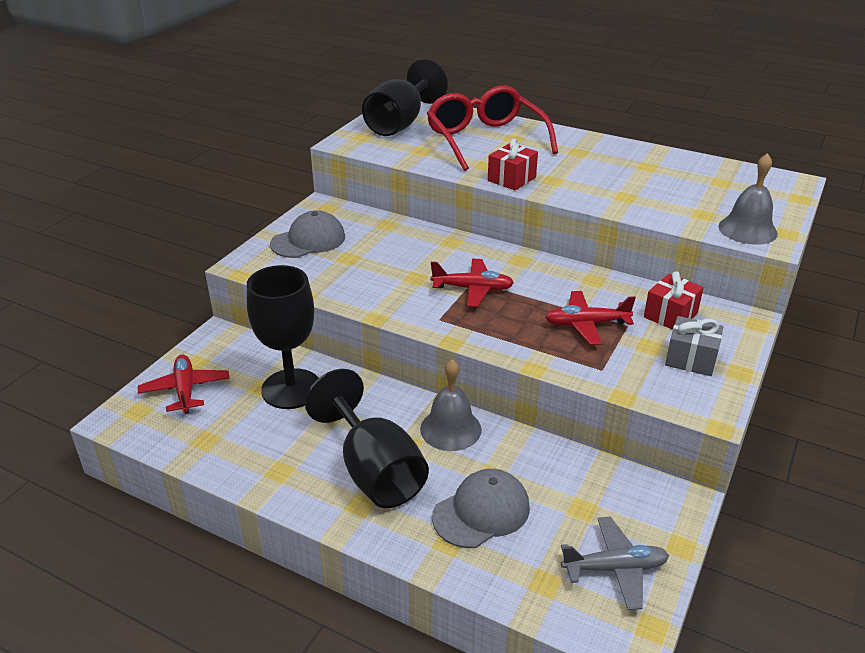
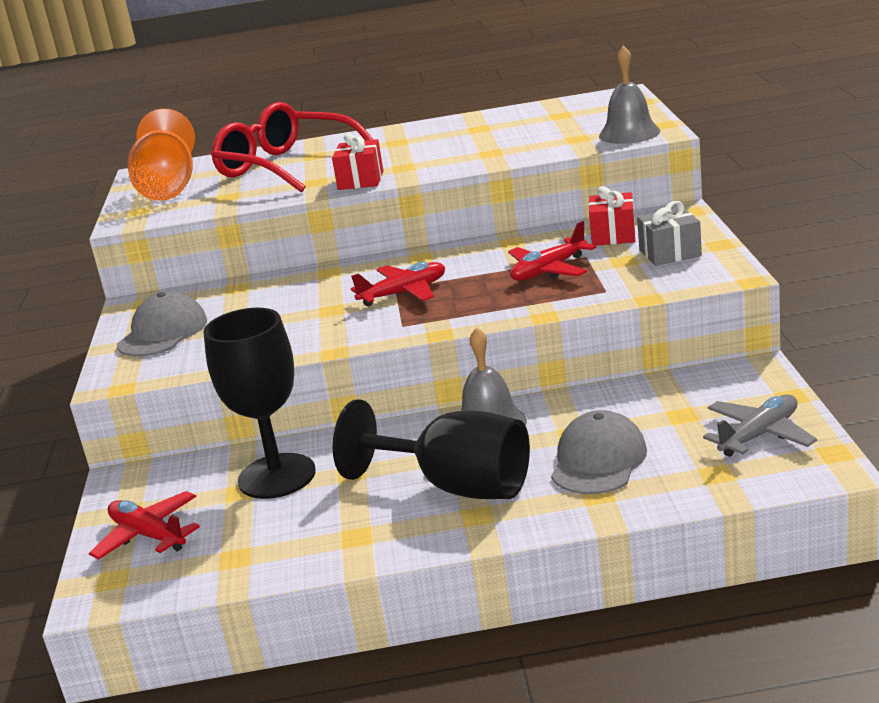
camera: 30 degrees left, 10 degrees down
black goblet [362,59,448,136] -> orange goblet [128,109,195,201]

